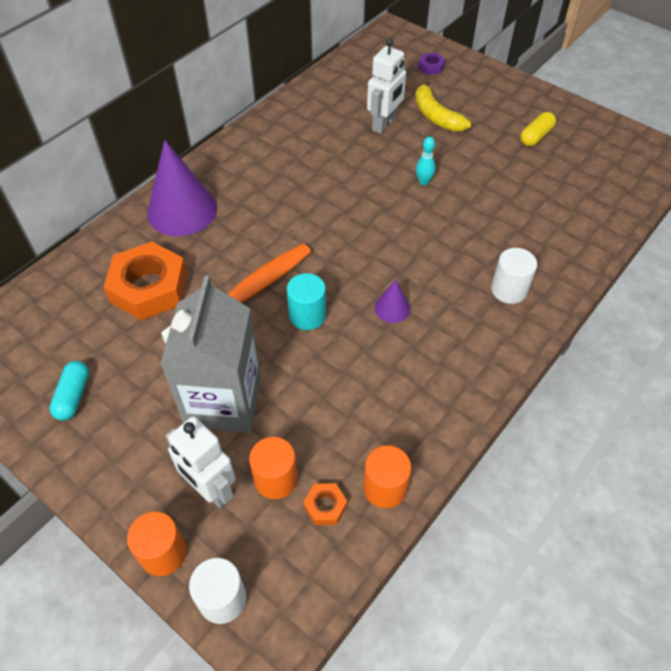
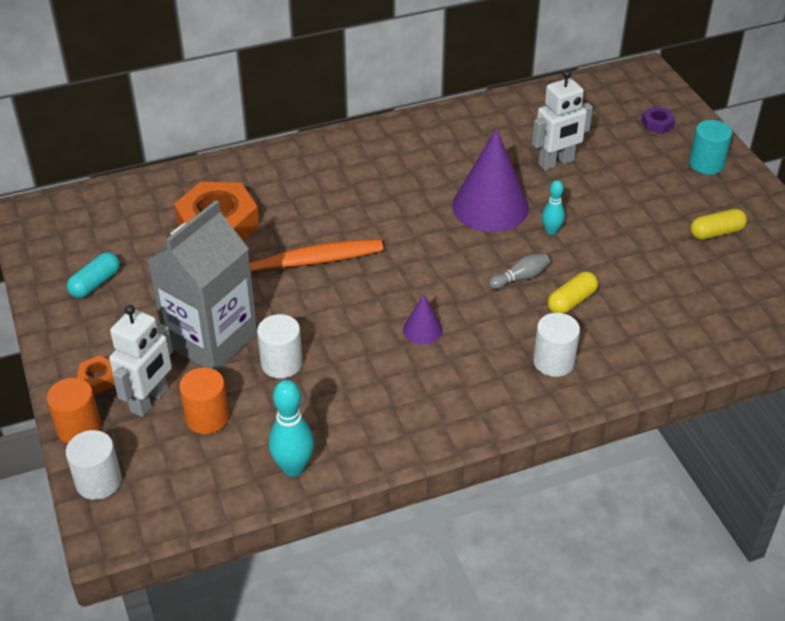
camera: 30 degrees right, 10 degrees down
purple cone [147,140,217,236] -> purple cone moved to [452,128,529,232]
white robot [166,416,236,508] -> white robot turned 135 degrees counterclockwise [109,305,173,417]
turquoise cylinder [286,273,326,330] -> turquoise cylinder moved to [689,120,732,175]
orange nut [303,483,347,525] -> orange nut moved to [77,355,115,395]
orange cylinder [363,446,412,508] -> turquoise bowling pin [269,380,314,477]
yellow banana [415,79,471,131] -> none
none -> white cylinder [257,314,303,379]
none -> grey bowling pin [489,253,550,289]
none -> yellow capsule [548,271,598,314]

